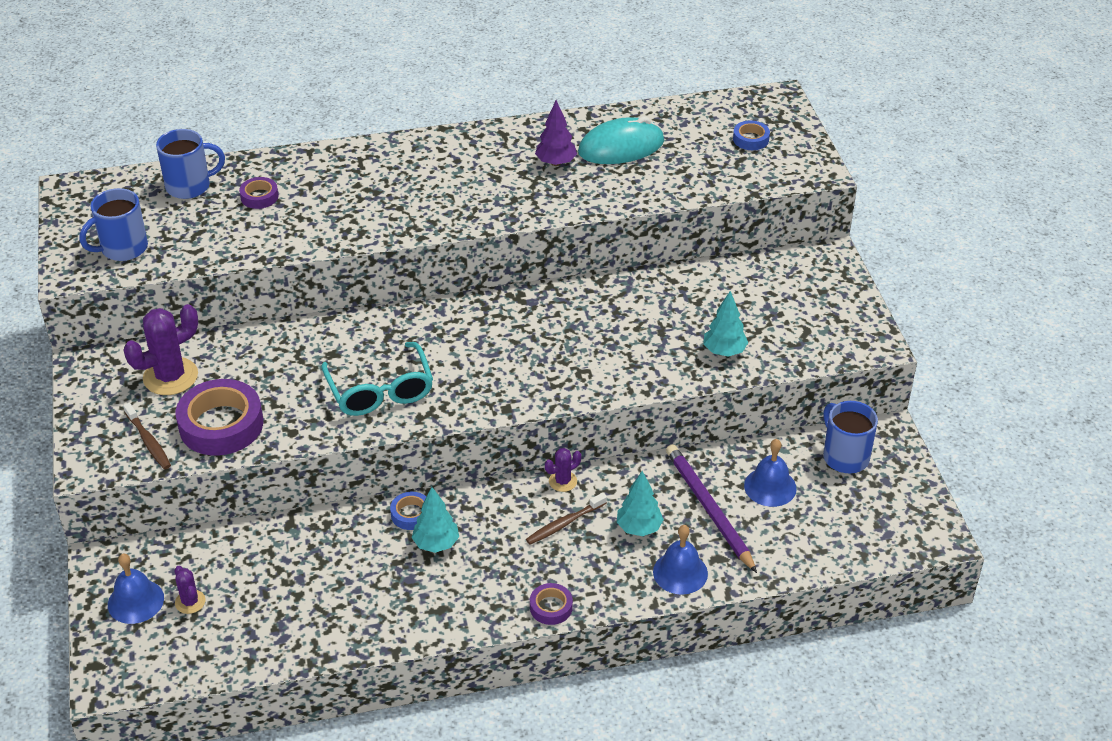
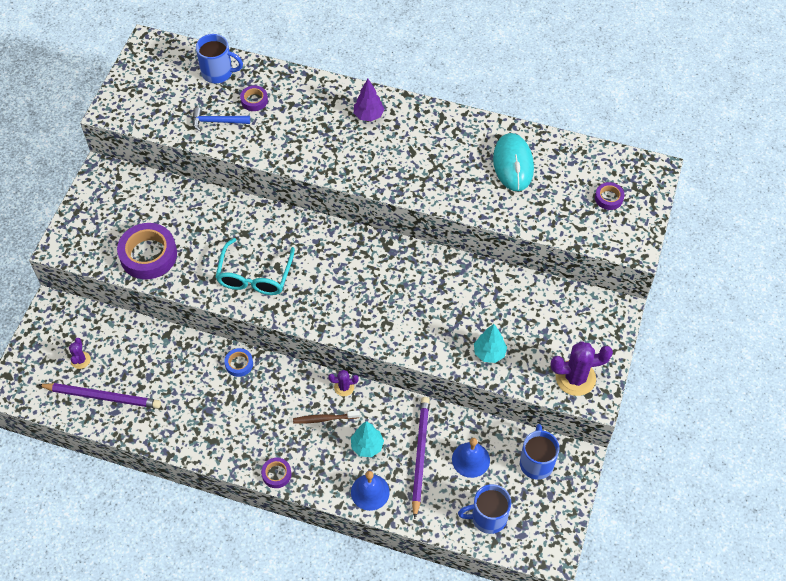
camera: 30 degrees right, 15 degrees up
blue mug [79,188,148,261] -> blue mug moved to [458,484,511,534]
blue bell [108,554,164,624] -> none
purple cactus [123,304,198,395] -> purple cactus moved to [551,341,613,396]
brown toothbrush [123,403,171,469] -> none
turquoise tree [411,487,459,553] -> none
purple tree [535,100,577,166] -> purple tree moved to [354,79,385,121]
turquoise mouse [578,116,664,164] -> turquoise mouse turned 75 degrees clockwise [493,133,534,191]
blue tape [733,120,770,150] -> purple tape [595,182,624,210]
none -> purple pencil [39,383,161,409]
none -> blue hammer [192,107,250,132]

